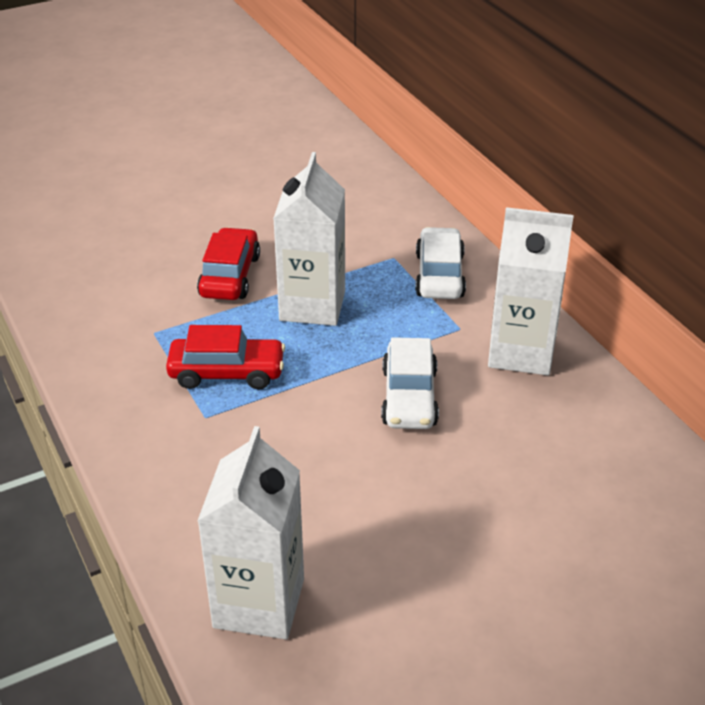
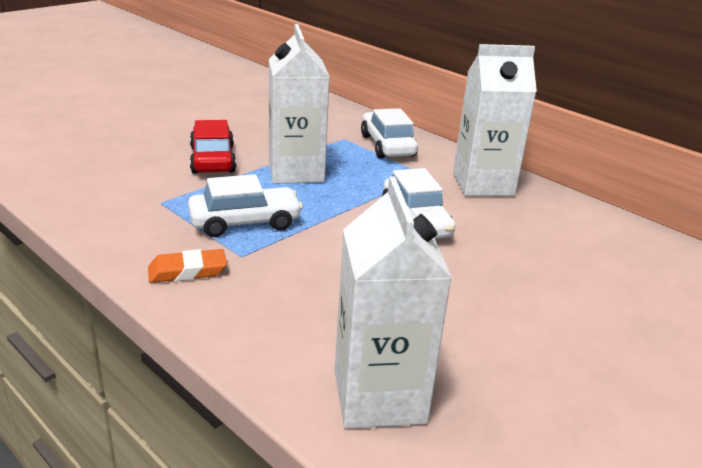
camera: 20 degrees left, 10 degrees down
red car [166,325,285,389] -> white car [188,174,303,237]
none -> orange eraser [148,249,227,283]

